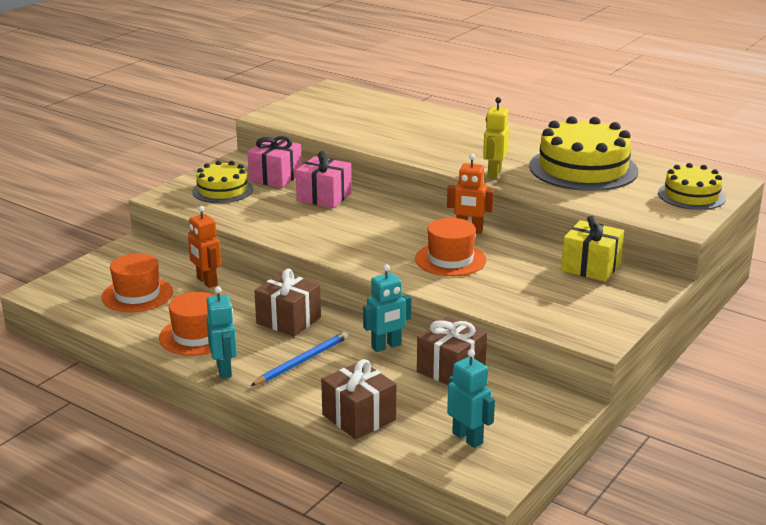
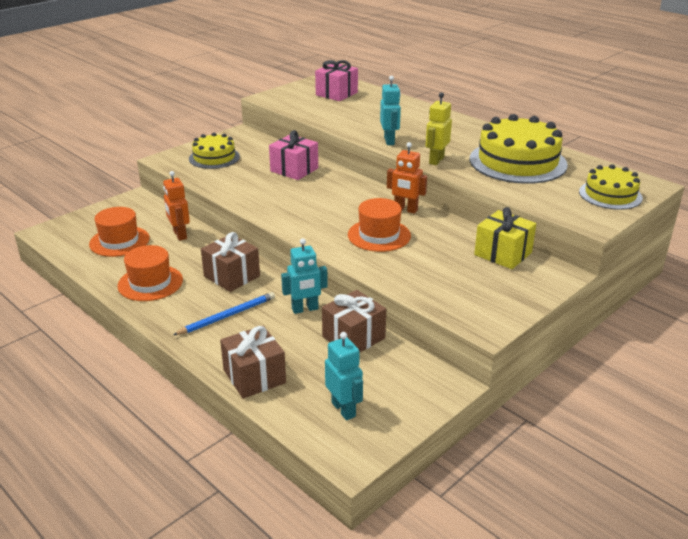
camera: 10 degrees right, 5 degrees up
turquoise robot [206,286,237,379] -> turquoise robot moved to [380,76,401,145]
pink gift [247,136,302,188] -> pink gift moved to [315,60,358,101]

